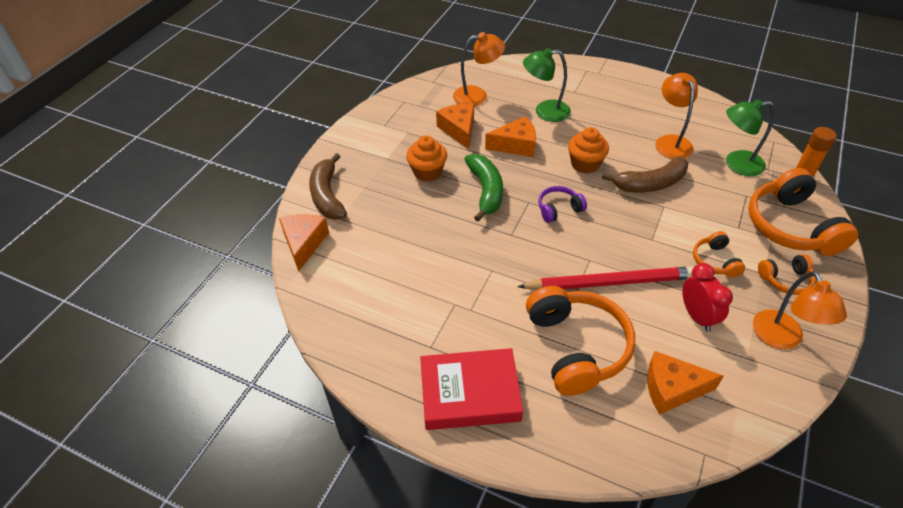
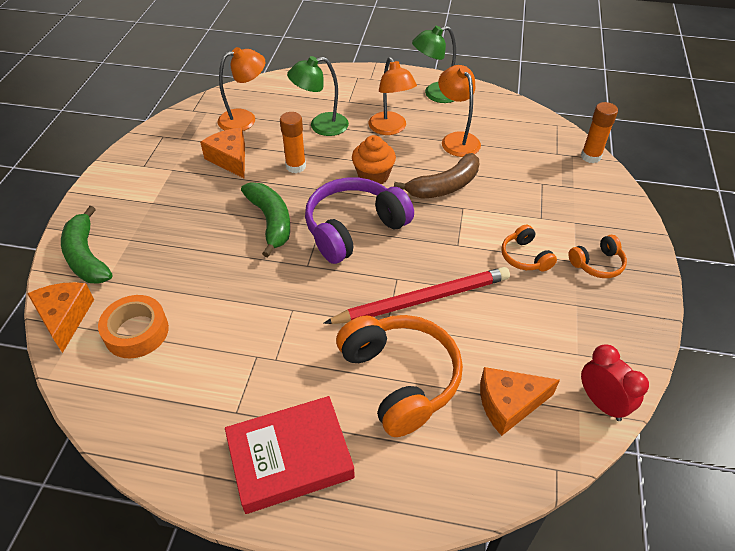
camera: 15 degrees left, 0 degrees up
brown banana [309,153,347,220] -> green banana [61,206,112,284]
orange cupcake [406,136,447,182] -> none
orange cheese [485,116,536,157] -> orange glue stick [280,112,306,173]
purple headphones [538,186,587,223] -> purple headphones [305,177,414,264], size x2.02
red clock [682,263,733,332] -> red clock moved to [581,344,649,421]
green lamp [726,99,774,176] -> green lamp moved to [412,26,456,103]
orange headphones [748,168,858,256] -> none
orange lamp [753,271,847,349] -> orange lamp moved to [369,57,417,135]
none -> orange tape [98,295,169,358]

